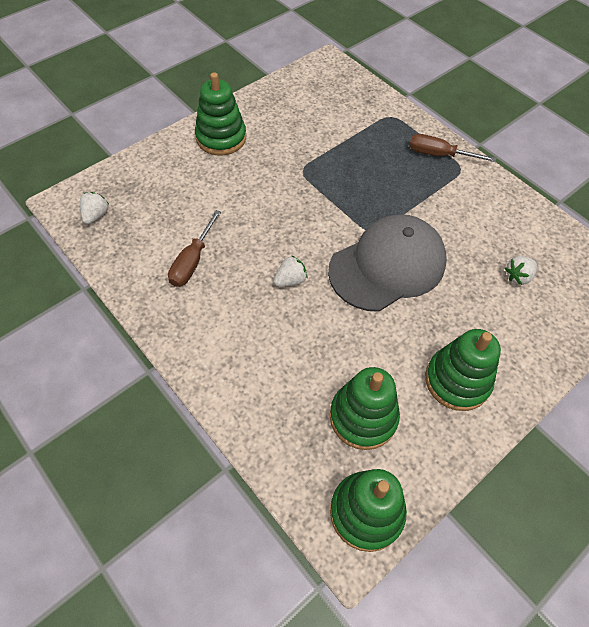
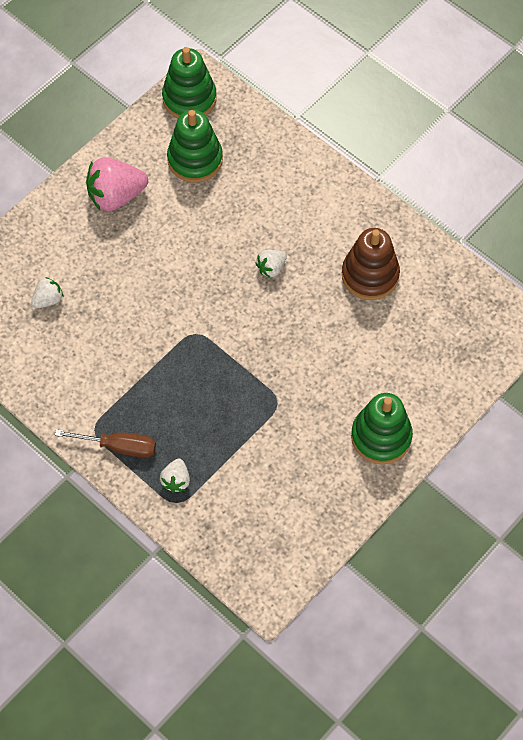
camera: 175 degrees right, 5 degrees up
white strawberry [80,192,109,224] -> white strawberry moved to [160,459,190,493]
brown screwdriver [168,210,221,287] -> brown stacking toy [342,228,400,300]
grey cap [328,214,447,312] -> none
green stacking toy [425,329,501,411] -> pink strawberry [86,157,148,211]

